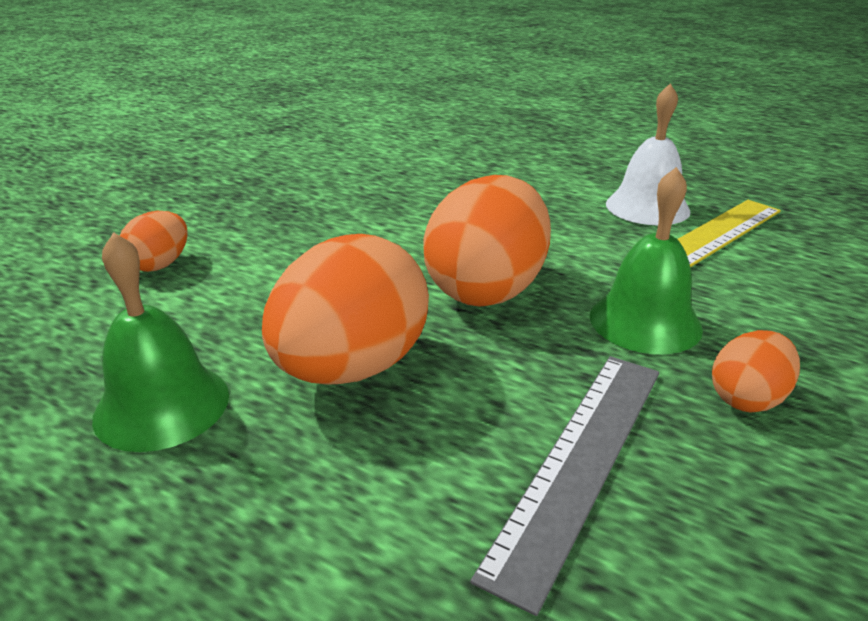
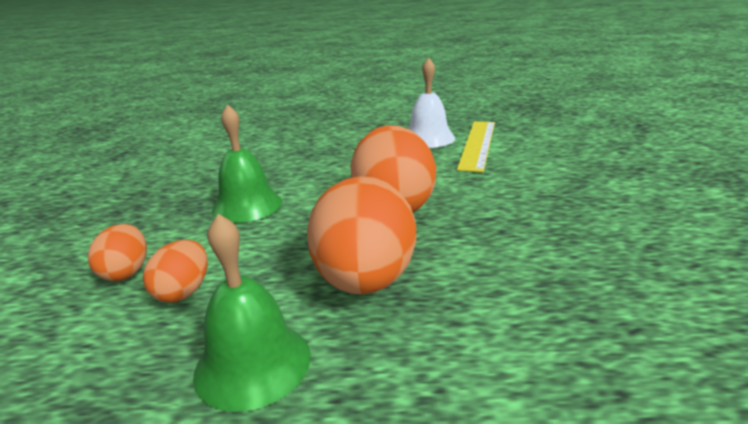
camera: 30 degrees left, 5 degrees down
grey ruler [470,356,659,616] -> none
green bell [590,167,703,354] -> green bell moved to [212,104,282,223]
orange egg [712,330,800,412] -> orange egg moved to [143,240,207,302]

